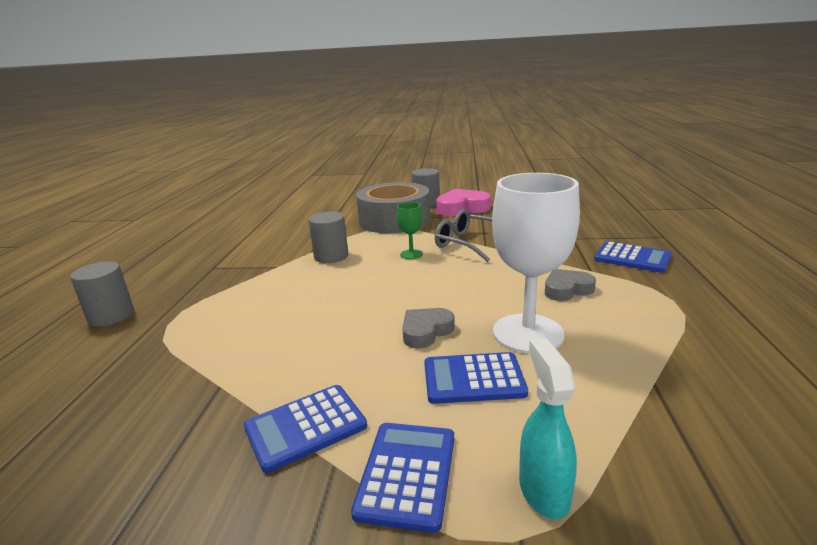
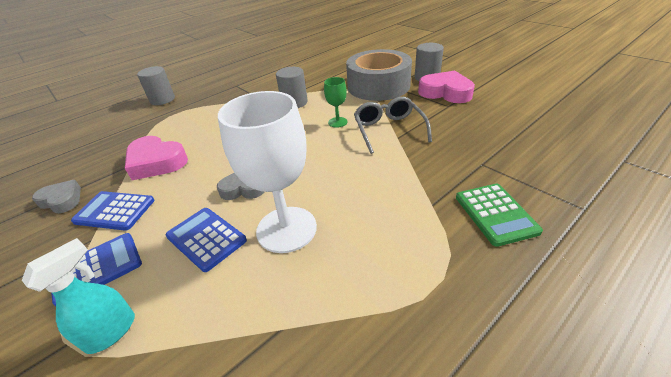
camera: 45 degrees right, 15 degrees up
grey heart [545,269,596,301] -> grey heart moved to [32,180,81,213]
blue calculator [594,241,672,273] -> green calculator [456,184,543,247]
none -> pink heart [125,136,188,180]

